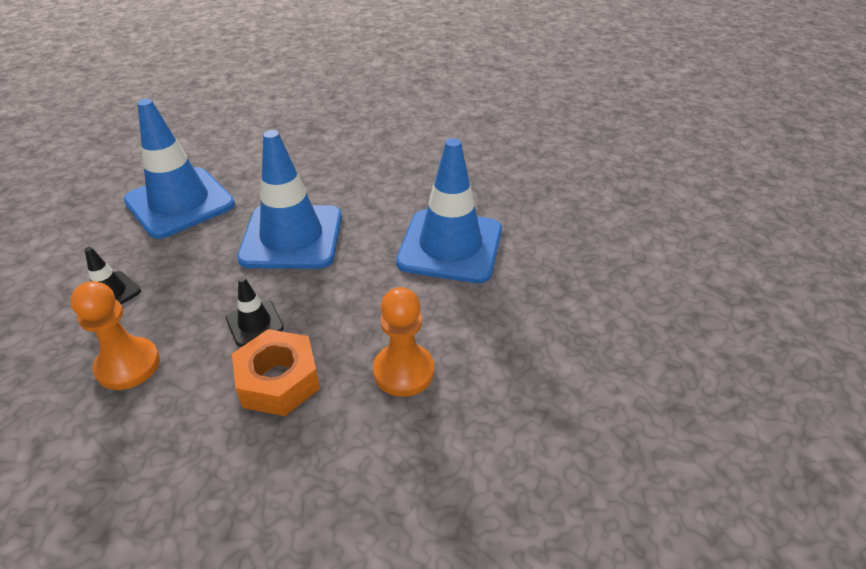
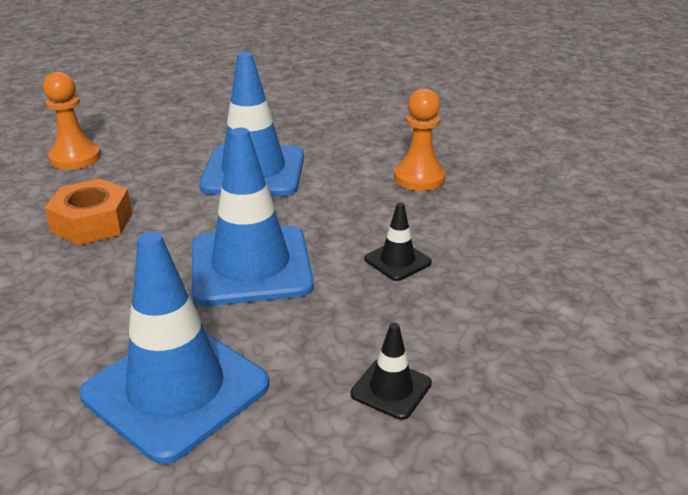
camera: 100 degrees left, 10 degrees down
orange pawn [70,281,160,390] -> orange pawn moved to [43,72,101,170]
orange nut [232,329,320,416] -> orange nut moved to [45,179,132,245]

